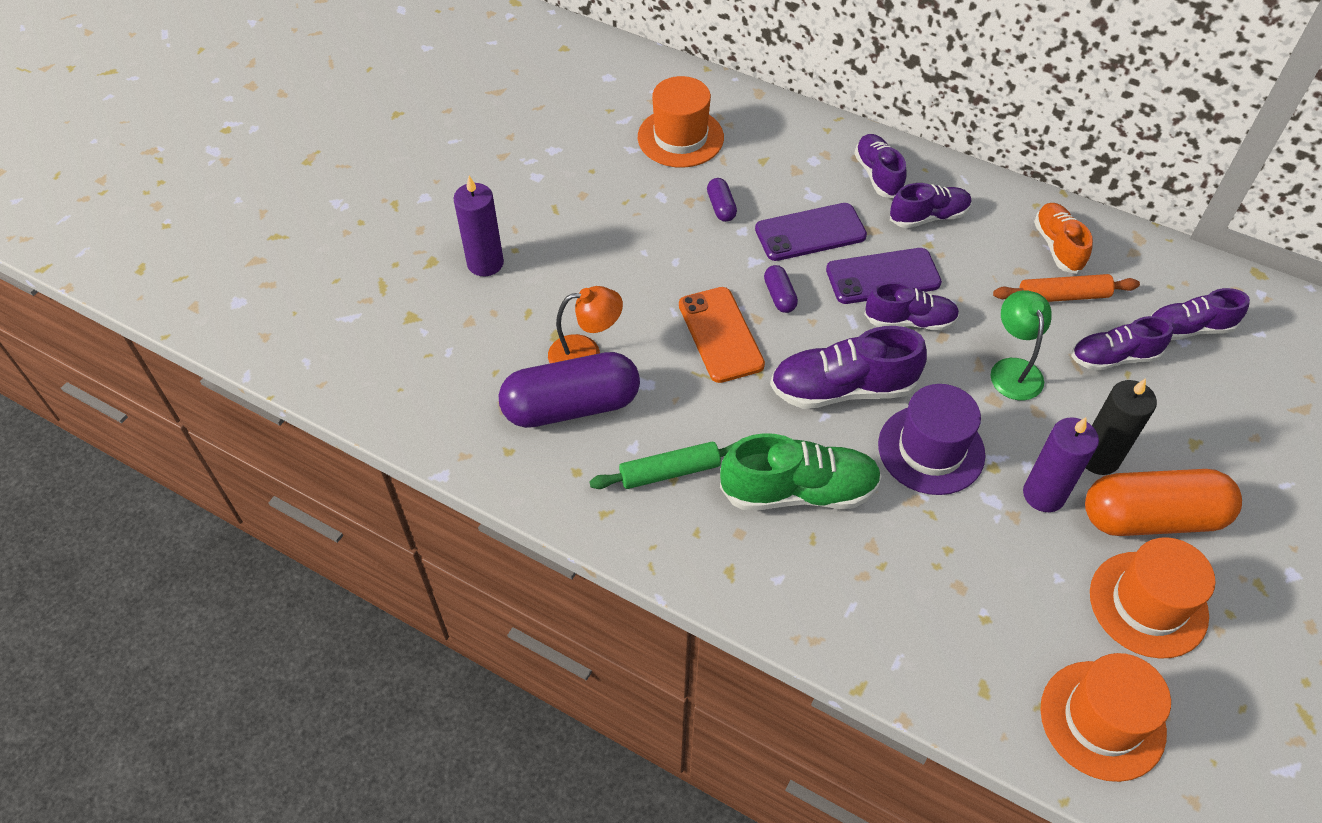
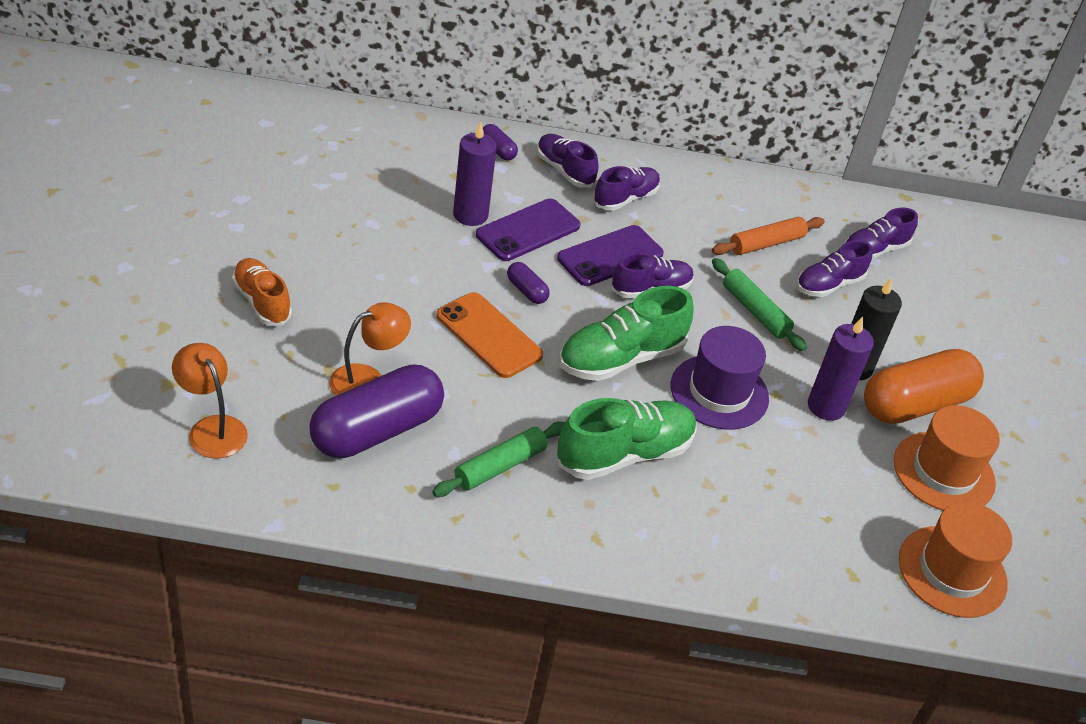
camera: 30 degrees left, 10 degrees down
purple candle [453,176,504,276] -> purple candle moved to [453,122,497,226]
orange hat [638,76,724,168] -> none
purple capsule [707,178,737,222] -> purple capsule moved to [483,124,518,161]
purple shoe [770,326,927,409] -> green shoe [559,286,694,381]
green lamp [991,290,1052,401] -> green rolling pin [712,258,807,351]
orange shoe [1034,203,1093,274] -> orange shoe moved to [232,258,292,326]
none -> orange lamp [172,343,248,458]

